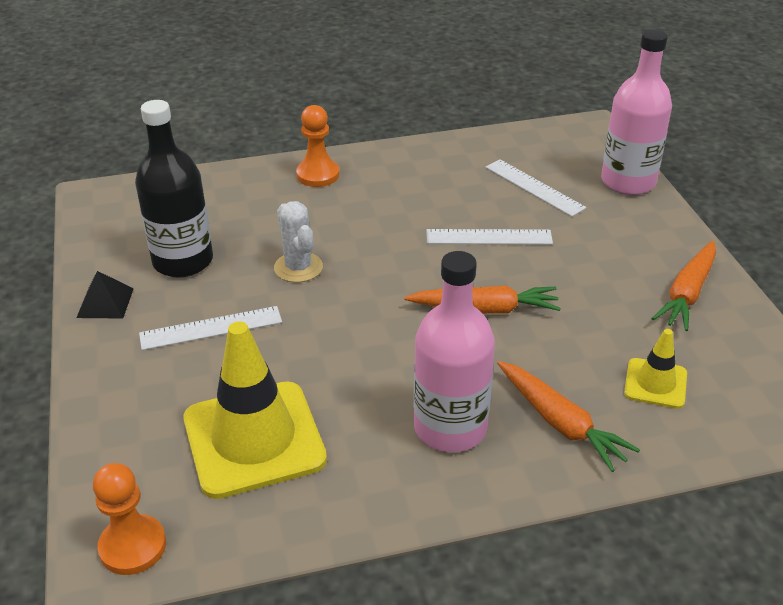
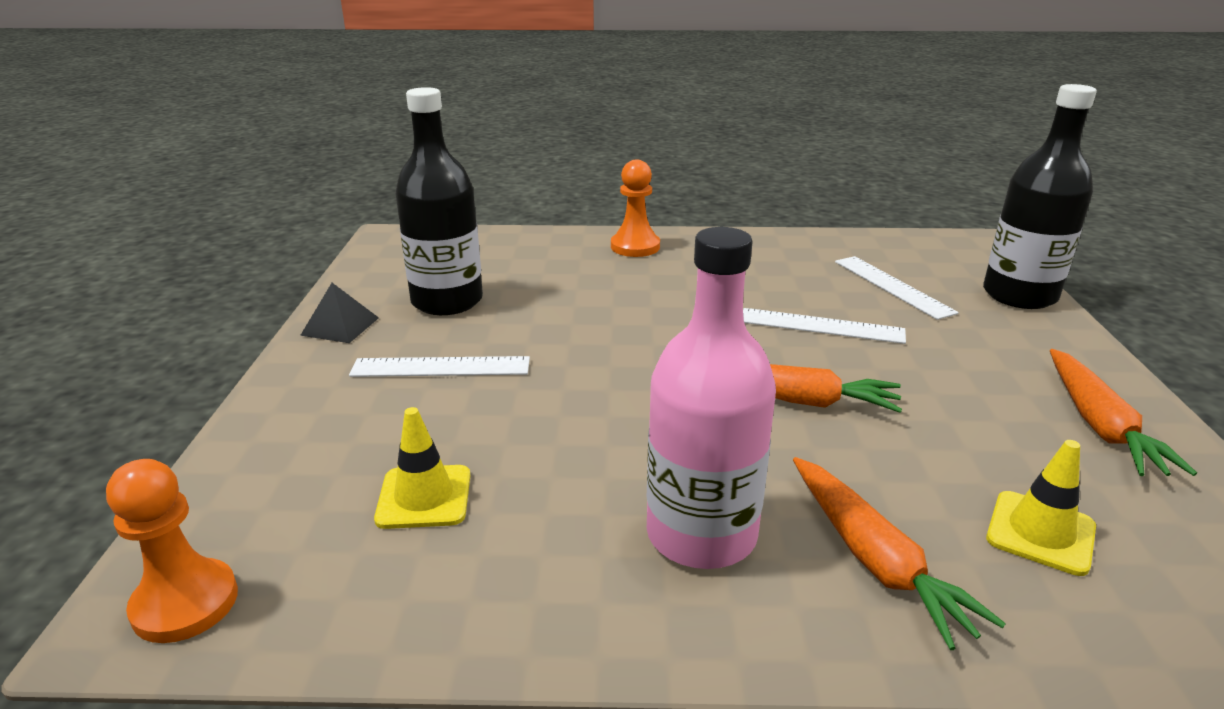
camera: 15 degrees right, 10 degrees down
yellow traffic cone [183,321,327,499] -> yellow traffic cone [374,407,470,529], size x0.50
white cactus [274,201,323,283] -> none
pink bottle [601,29,672,195] -> black bottle [983,84,1097,309]
orange carrot [651,241,716,331] -> orange carrot turned 45 degrees counterclockwise [1050,349,1197,476]

